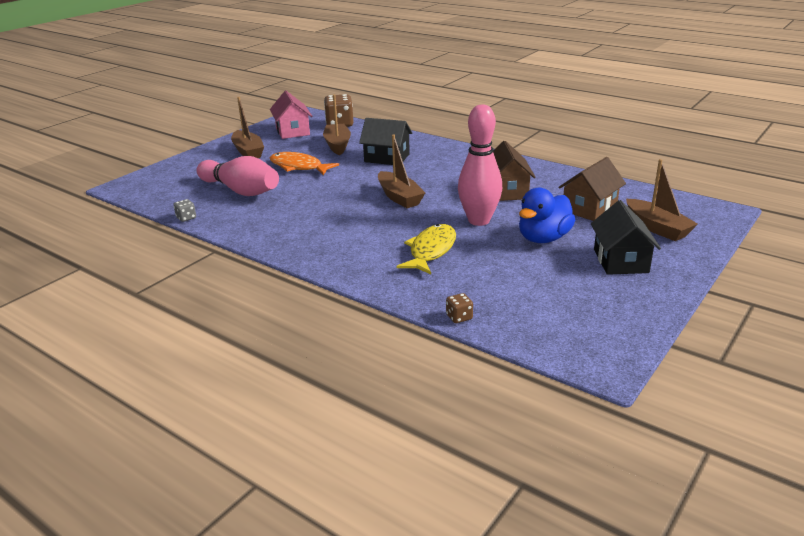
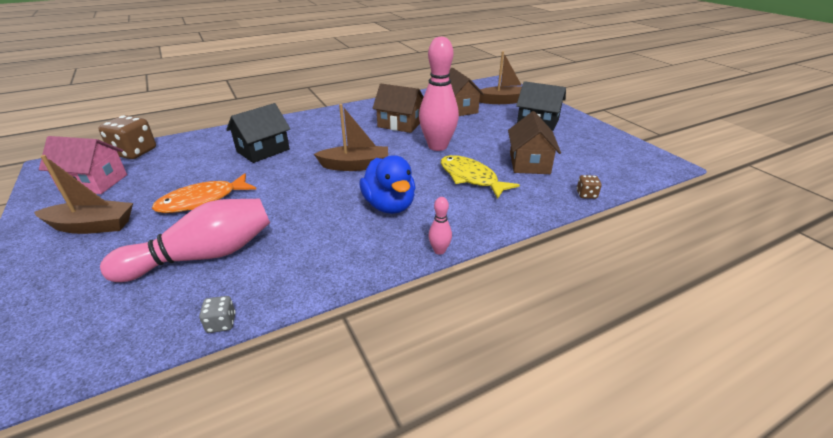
camera: 65 degrees left, 5 degrees up
brown boat [323,94,351,155] -> none
blue duck [519,188,575,243] -> blue duck moved to [360,155,415,214]
none -> pink bowling pin [428,197,452,255]
none -> brown house [508,111,561,174]

